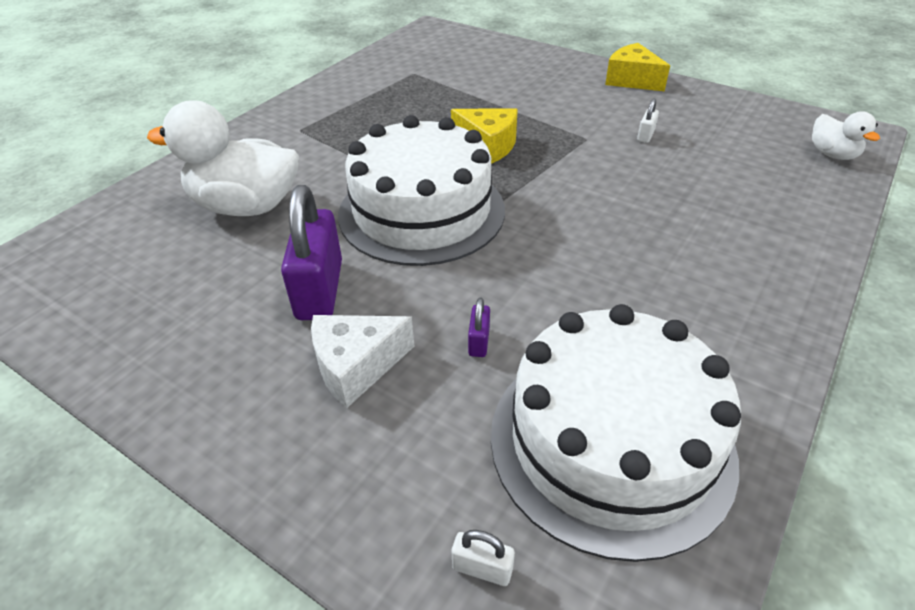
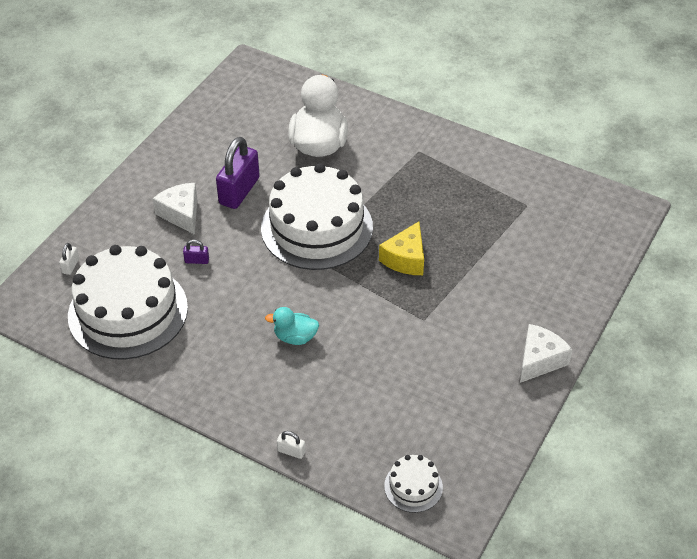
camera: 85 degrees right, 5 degrees up
purple padlock [281,185,342,320] -> purple padlock turned 60 degrees counterclockwise [216,137,260,209]
yellow cheese [605,43,670,91] -> white cheese [520,324,573,383]
white padlock [637,99,659,143] -> white padlock moved to [277,431,306,459]
white duck [812,112,880,160] -> white cake [384,455,443,513]
none -> turquoise duck [265,307,319,345]

